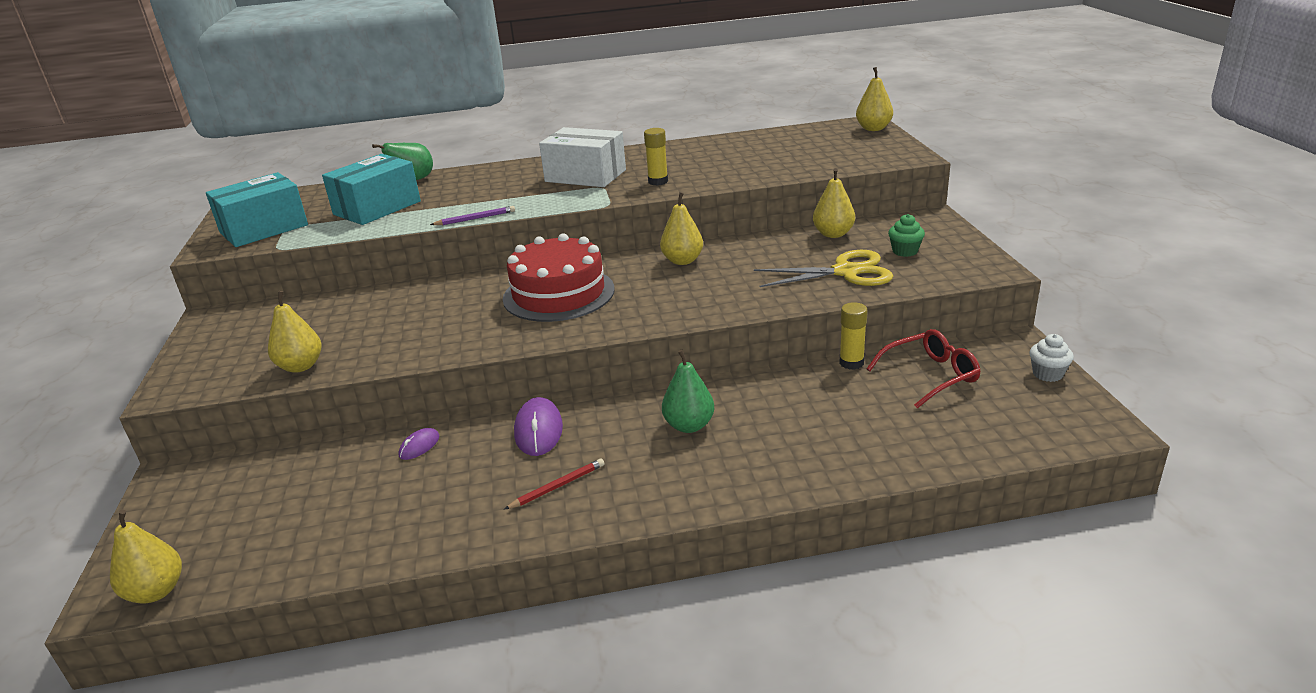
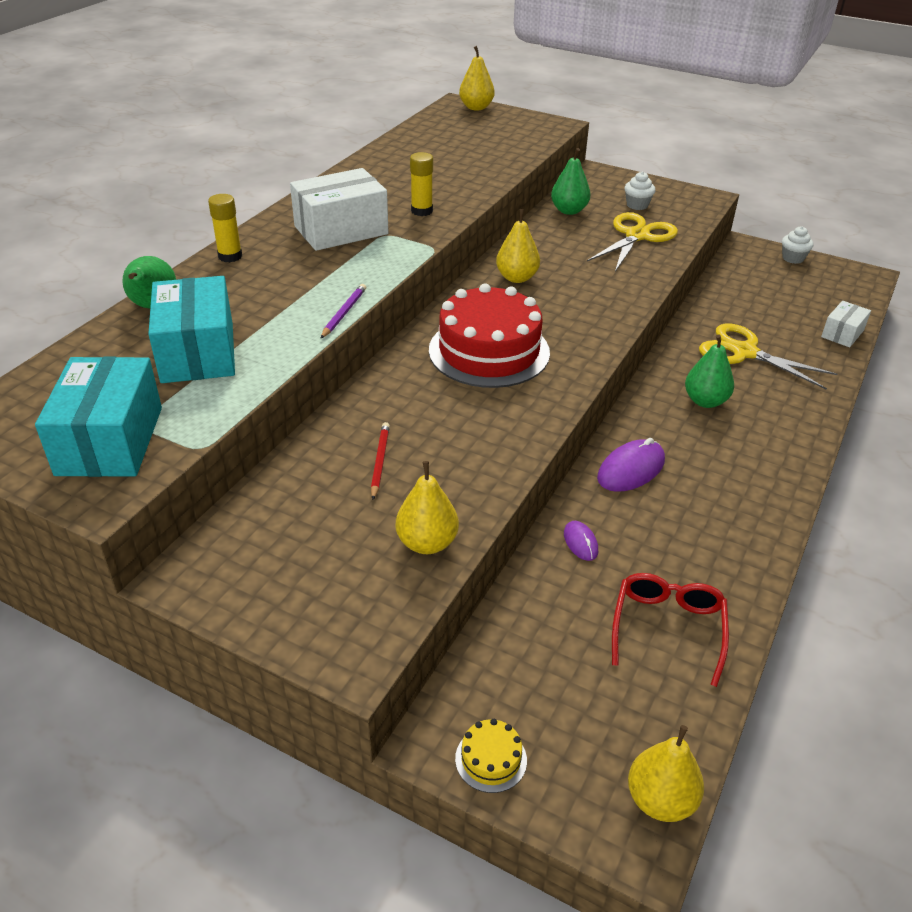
camera: 55 degrees left, 10 degrees up
red pencil [504,458,605,510] -> red pencil moved to [371,422,390,500]
purple mouse [514,397,563,456] -> purple mouse turned 75 degrees counterclockwise [597,438,665,492]
yellow pear [813,168,855,238] -> green pear [551,148,591,215]
yellow glue stick [840,302,868,370] -> yellow glue stick moved to [208,194,242,262]
red glasses [867,329,981,408] -> red glasses moved to [612,573,729,687]
green cupcake [888,214,925,257] -> white cupcake [624,172,656,210]
none -> yellow cake [455,719,527,793]
none -> yellow scissors [699,324,838,390]
none -> white box [821,301,871,347]

